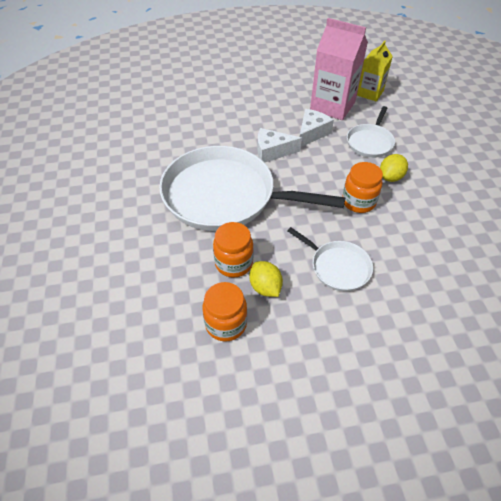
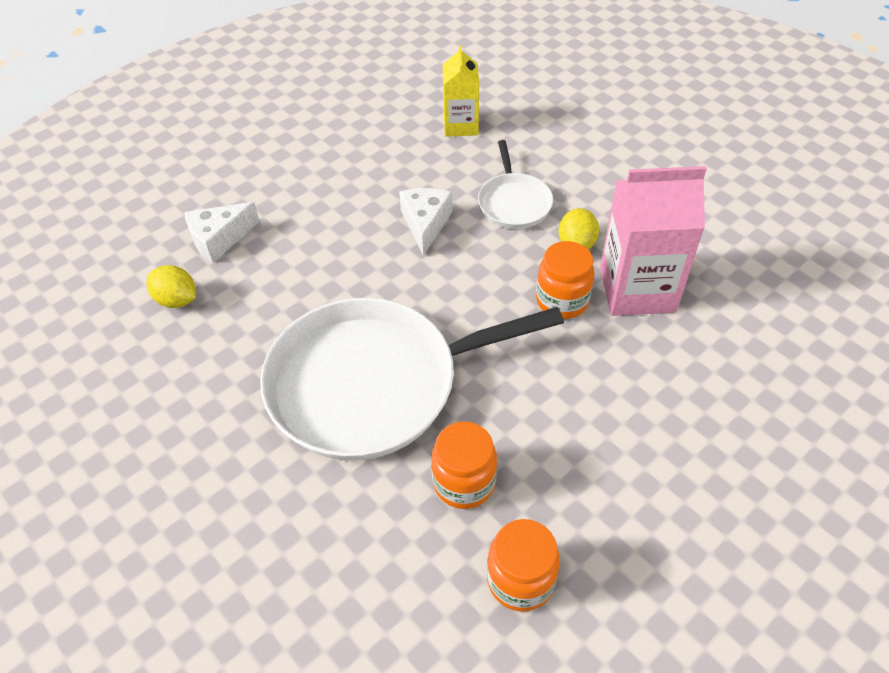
camera: 30 degrees left, 0 degrees up
yellow lemon [249,261,283,297] -> yellow lemon moved to [147,265,196,308]
white cheese [258,128,302,163] -> white cheese moved to [185,202,260,263]
white pan [288,227,373,291] -> none
pink carton [310,18,368,120] -> pink carton moved to [600,166,707,316]

